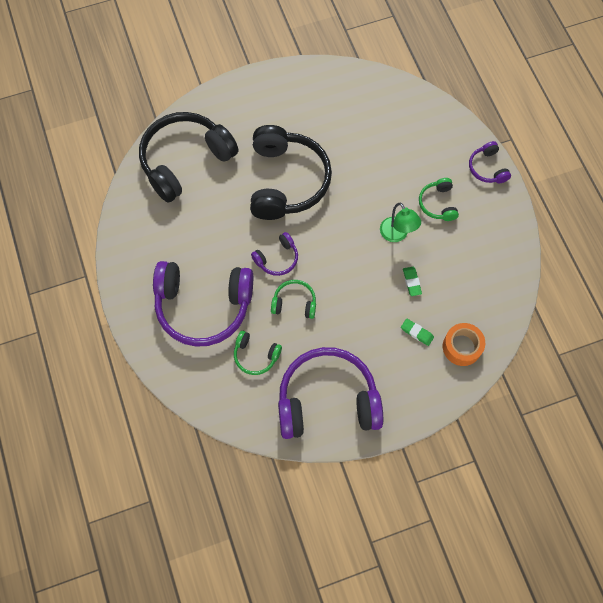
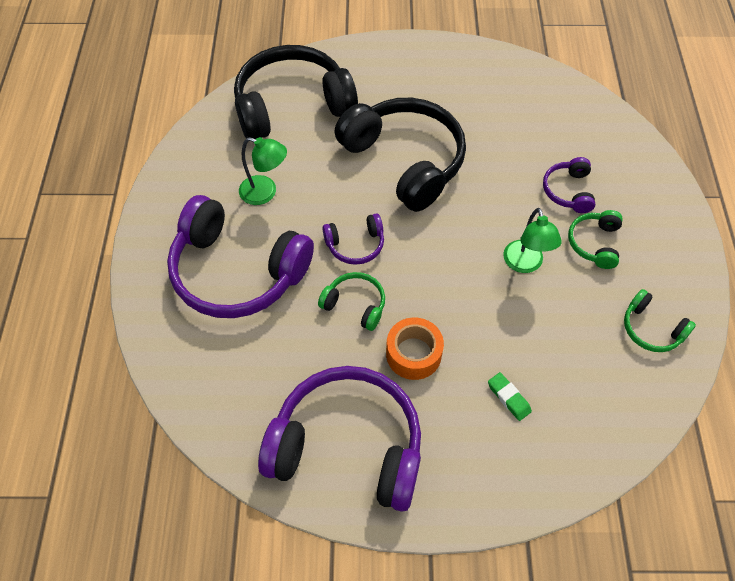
camera: 20 degrees right, 10 degrees down
green headphones [234,331,282,375] -> green headphones moved to [624,289,696,352]
black headphones [250,125,332,220] -> black headphones turned 60 degrees counterclockwise [334,98,466,212]
green eraser [403,267,422,296] -> none
orange tape [443,323,485,366] -> orange tape moved to [386,318,444,380]
purple headphones [469,141,511,183] -> purple headphones moved to [543,157,595,213]
none -> green lamp [239,137,287,205]

